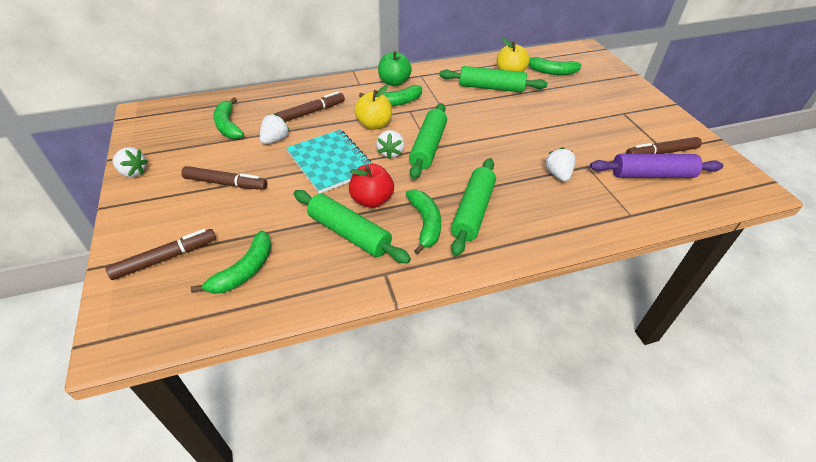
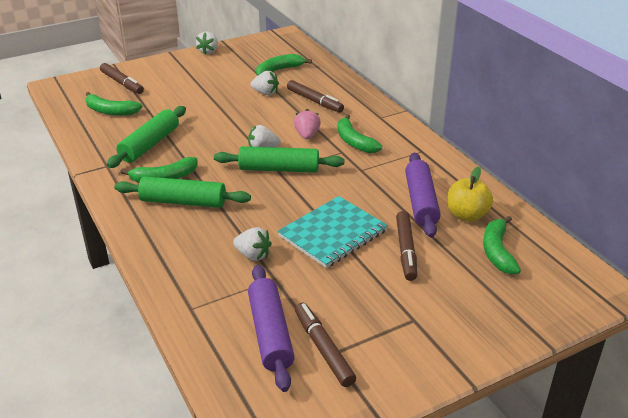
camera: 80 degrees right, 10 degrees down
brown marker [181,166,267,190] -> brown marker moved to [396,211,417,281]
turquoise notebook [286,130,374,194] -> turquoise notebook moved to [278,196,388,268]
red apple [349,164,394,208] -> none
yellow apple [354,85,392,130] -> pink strawberry [294,109,321,139]
green apple [378,51,412,86] -> none
green rolling pin [439,66,548,93] -> purple rolling pin [405,153,441,238]
white strawberry [545,147,576,182] -> white strawberry turned 45 degrees clockwise [233,227,272,261]

